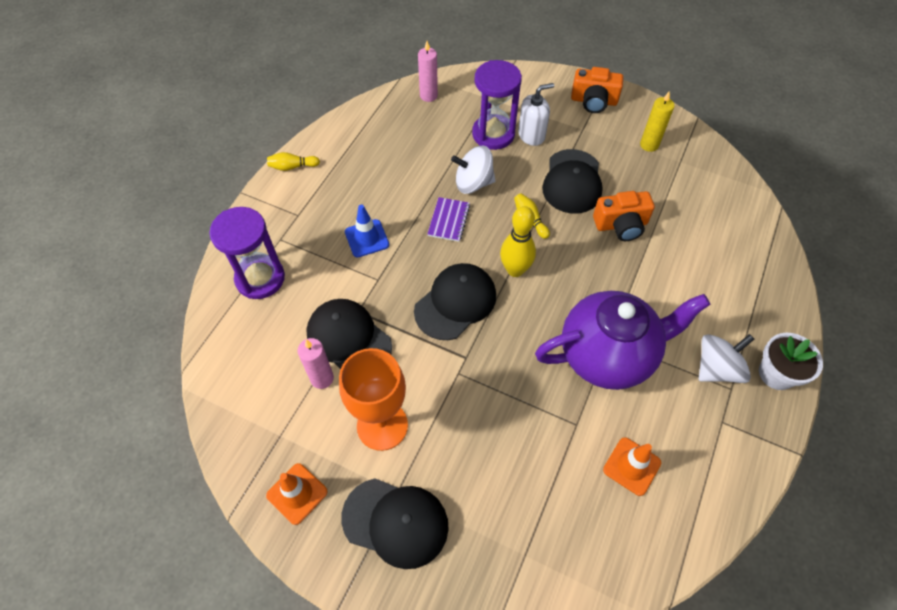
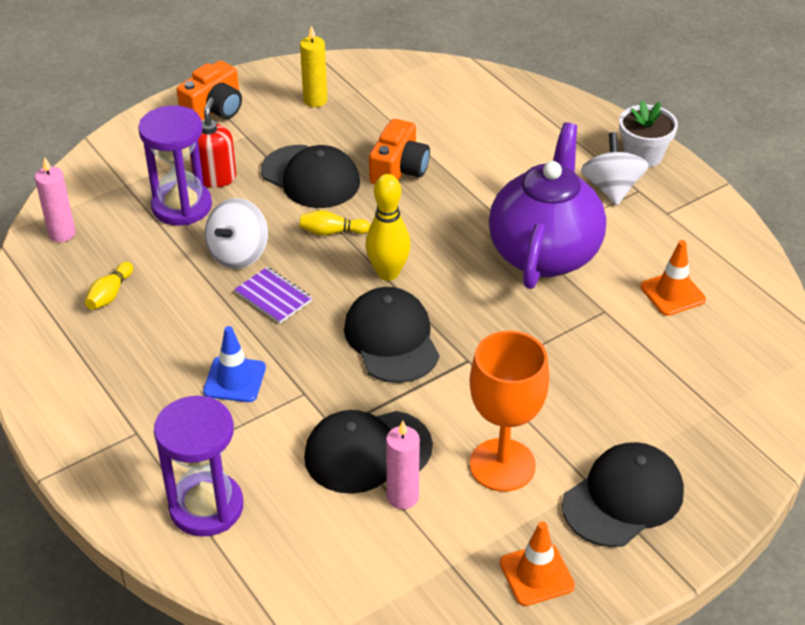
camera: 60 degrees left, 15 degrees down
yellow bowling pin [267,152,320,171] -> yellow bowling pin moved to [85,262,133,310]
white soap dispenser [518,83,554,146] -> red soap dispenser [190,98,236,187]

